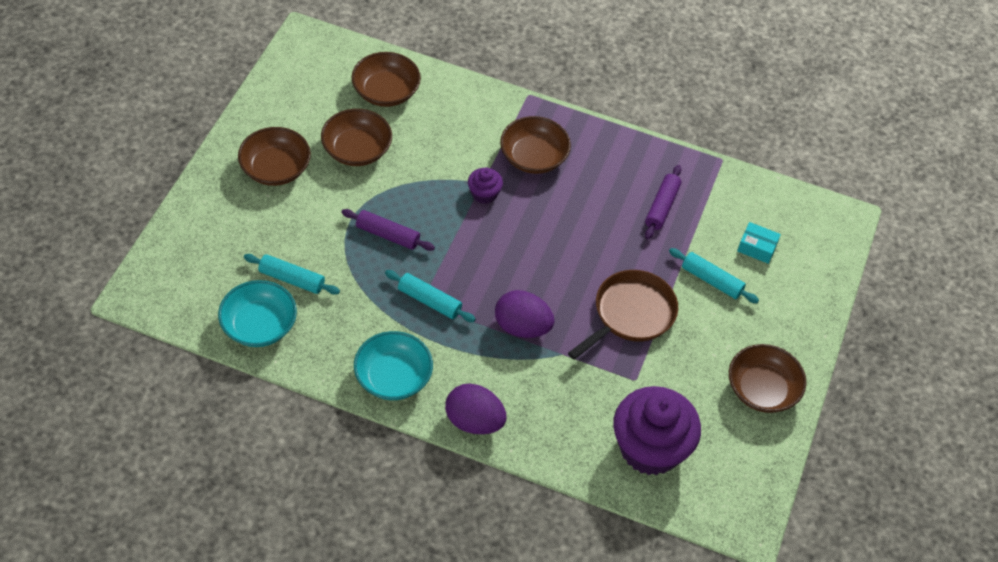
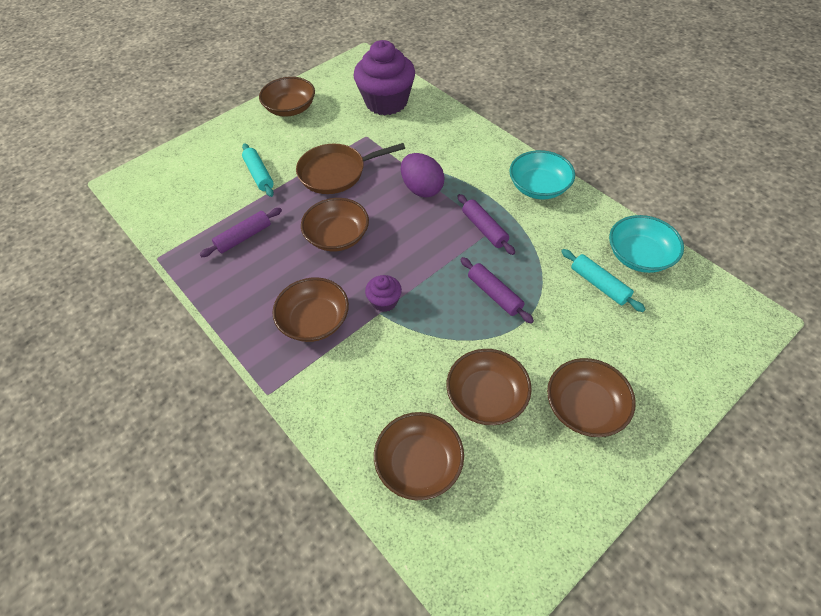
camera: 145 degrees left, 0 degrees up
turquoise rolling pin [385,270,476,322] -> purple rolling pin [457,194,515,255]
purple egg [445,383,507,434] -> none
turquoise box [737,222,781,264] -> none
none -> brown bowl [301,198,369,251]

